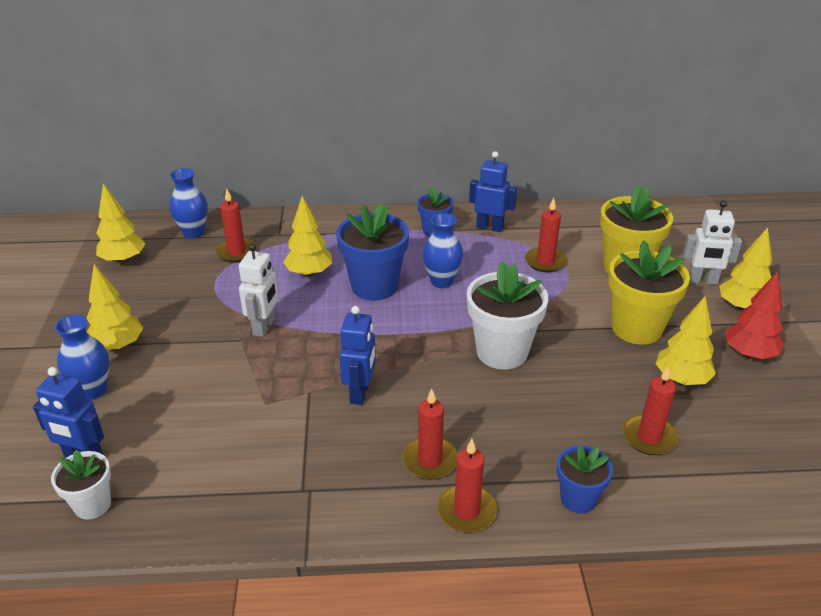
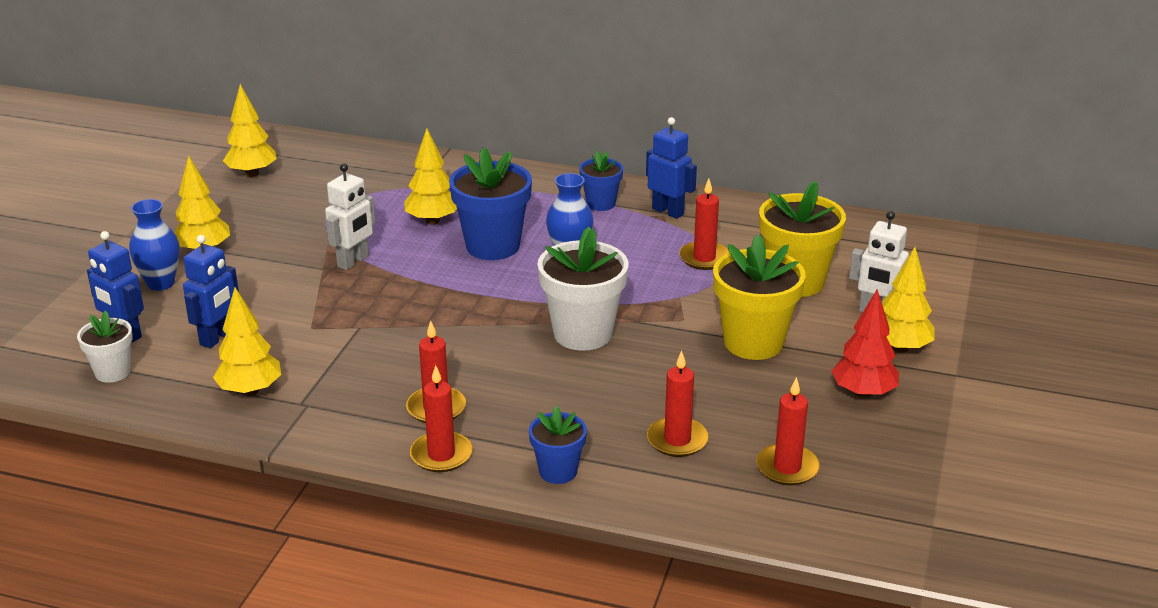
camera: 20 degrees right, 5 degrees down
blue vase [169,168,208,238] -> none
red candle [215,189,257,263] -> red candle moved to [756,377,820,486]
blue robot [339,306,376,405] -> blue robot moved to [183,235,239,348]
yellow tree [656,296,716,385] -> yellow tree moved to [213,287,281,396]

